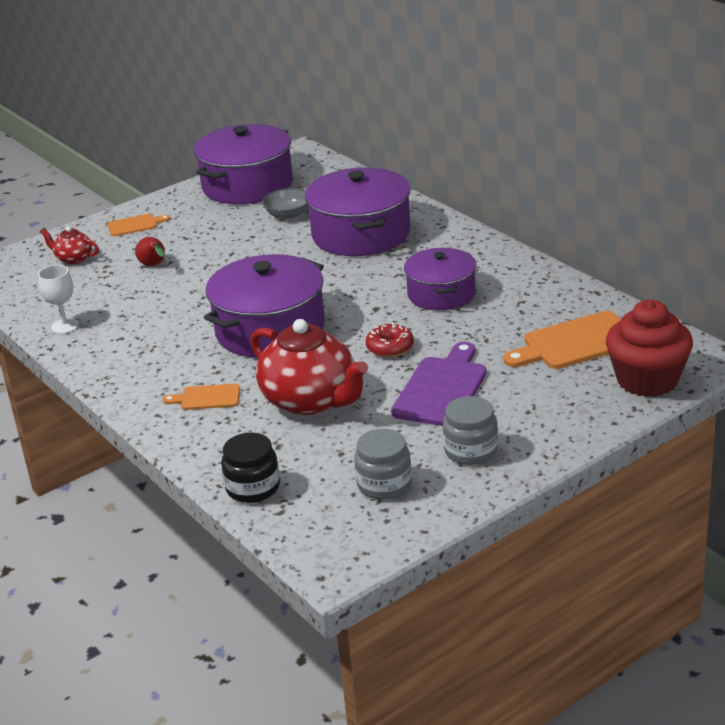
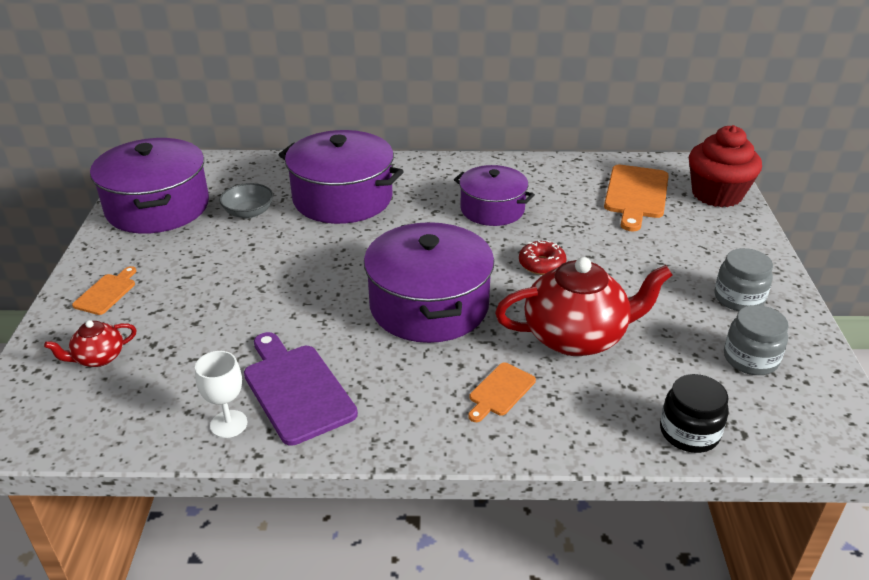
camera: 55 degrees left, 5 degrees up
red pear [135,237,165,266] -> none
purple cutting board [391,342,487,426] -> purple cutting board moved to [244,332,358,446]

